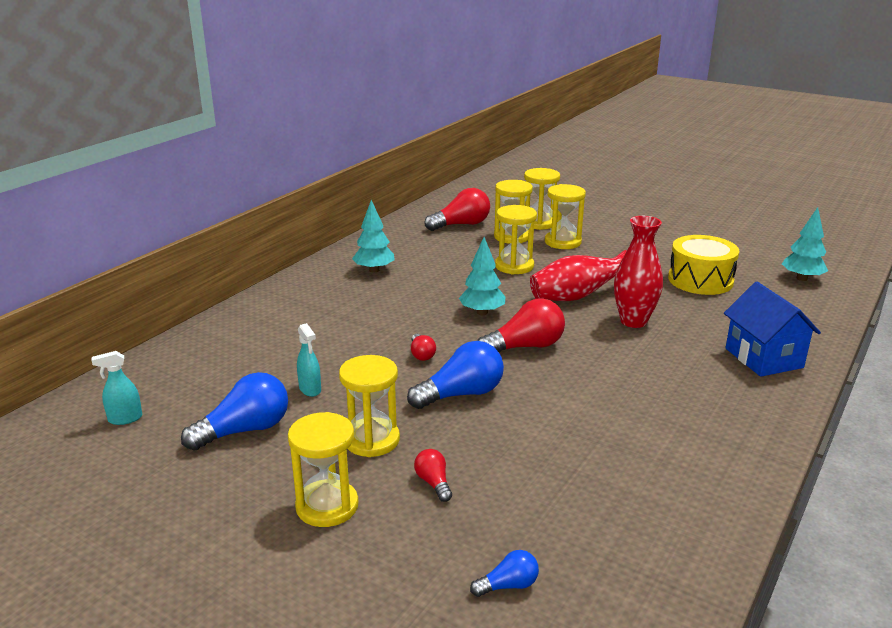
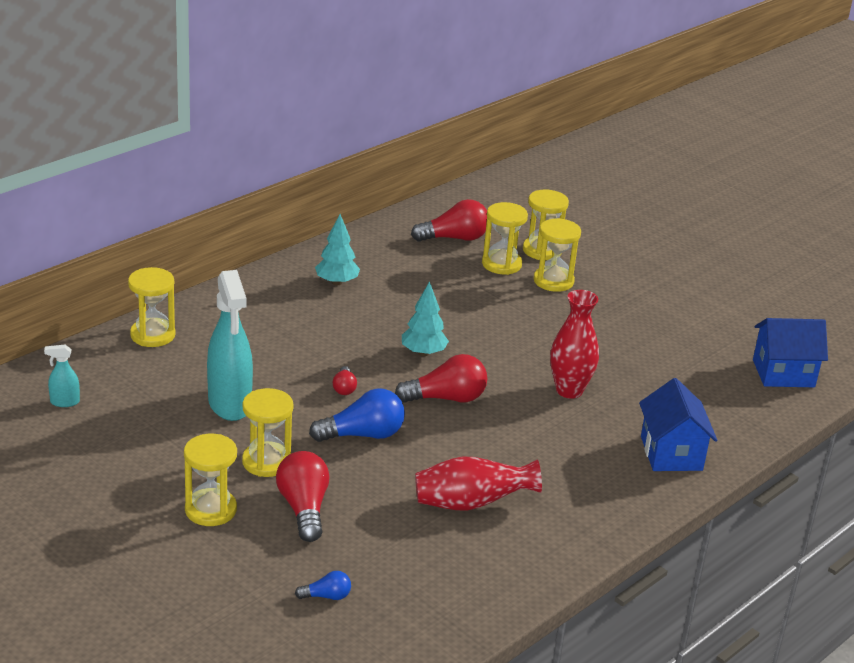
camera: 10 degrees right, 5 degrees up
blue light bulb [181,372,288,450] -> none
turquoise spray bottle [297,323,321,397] -> turquoise spray bottle [207,270,253,421], size x2.25
red light bulb [414,449,452,502] -> red light bulb [276,451,329,542], size x1.96
yellow hourglass [495,205,537,275] -> yellow hourglass moved to [128,267,176,347]
red vase [530,250,627,301] -> red vase moved to [415,456,542,510]
yellow drum [668,235,739,295] -> none
turquoise tree [782,207,828,281] -> blue house [753,318,828,387]

